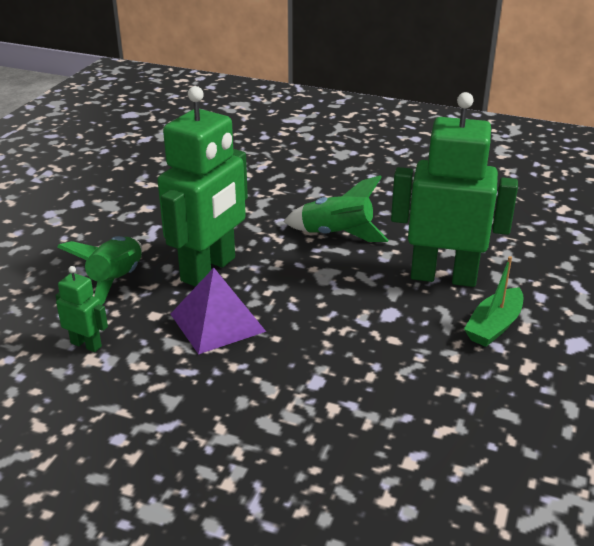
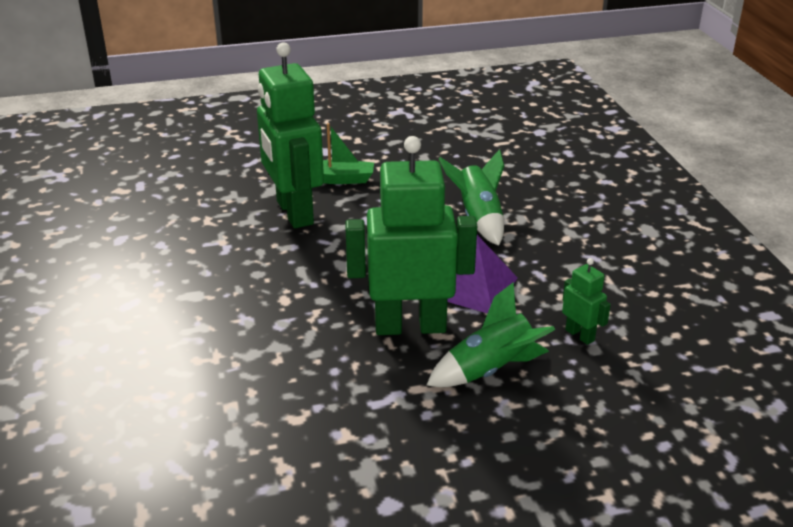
camera: 125 degrees left, 0 degrees up
green robot [55,266,108,352] -> green robot turned 150 degrees clockwise [562,258,611,345]
green rocket [283,175,389,242] -> green rocket moved to [439,149,504,246]

